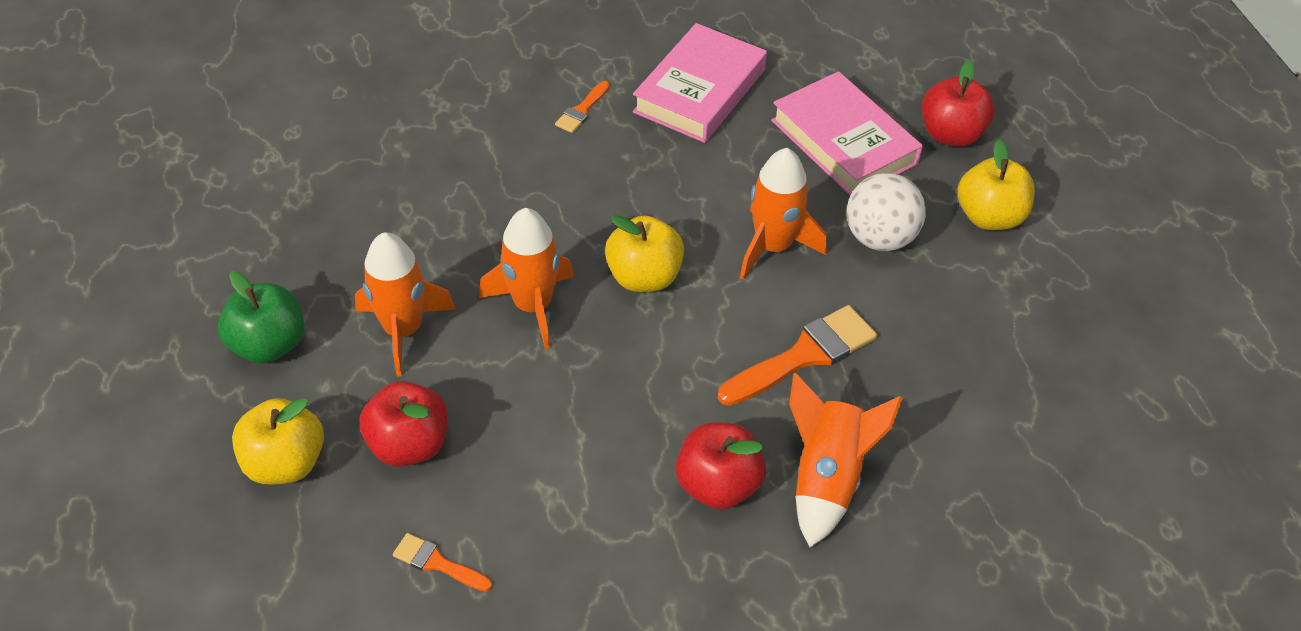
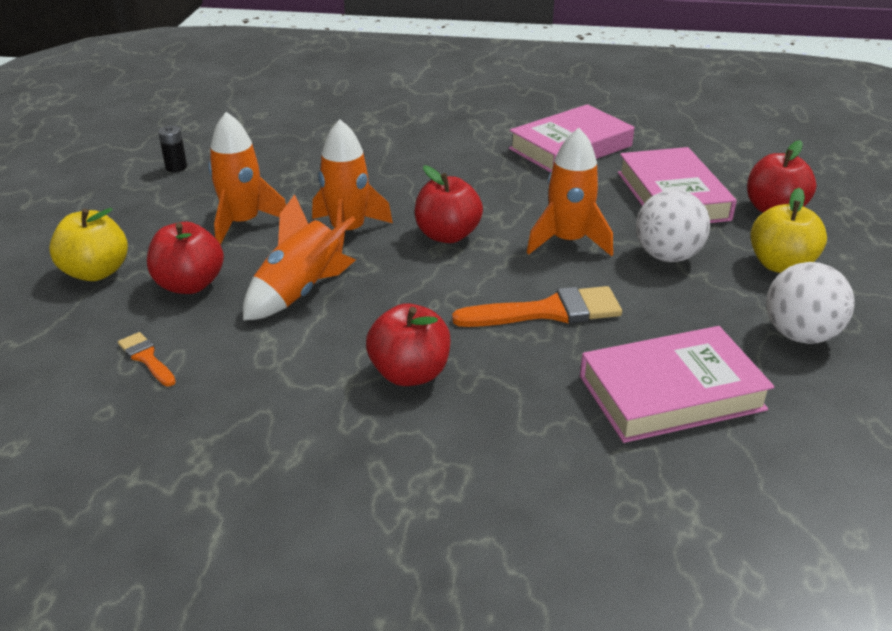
camera: 25 degrees right, 15 degrees down
green apple [218,271,305,363] -> none
orange brush [555,81,610,133] -> none
yellow apple [605,215,684,292] -> red apple [415,165,483,243]
orange rocket [789,373,903,547] -> orange rocket moved to [243,194,356,320]
none -> black battery [158,126,187,172]
none -> pink book [580,326,775,443]
none -> white ball [766,262,854,344]

